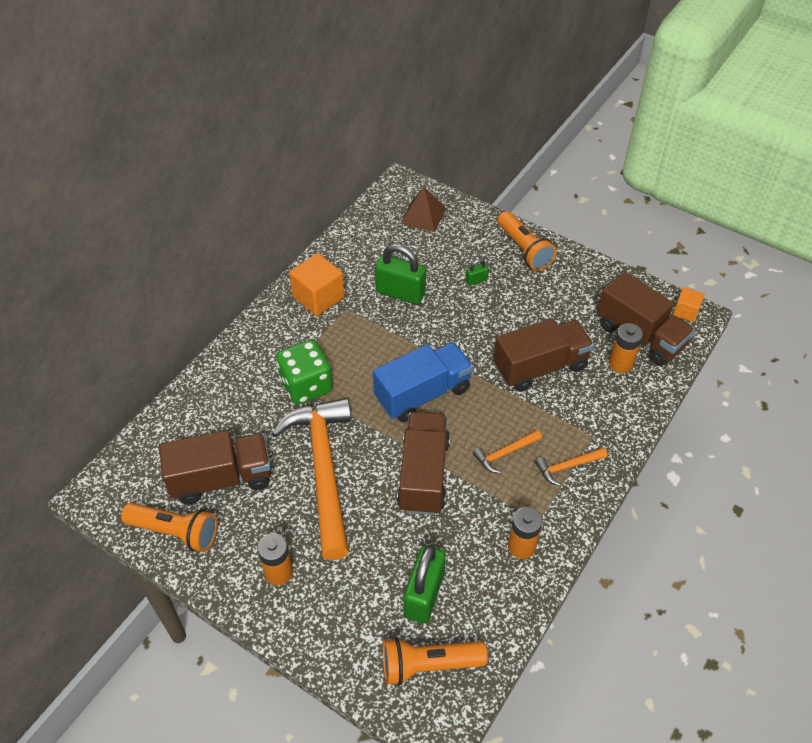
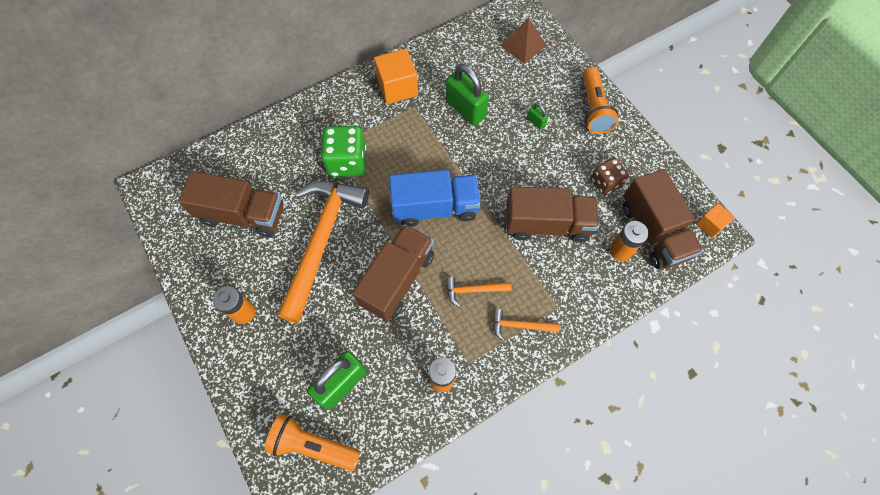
camera: 25 degrees right, 15 degrees up
orange flashlight [121,503,218,552] -> none
green padlock [465,259,489,286] -> green padlock turned 45 degrees clockwise [527,103,548,130]
none -> brown dice [591,158,629,195]

